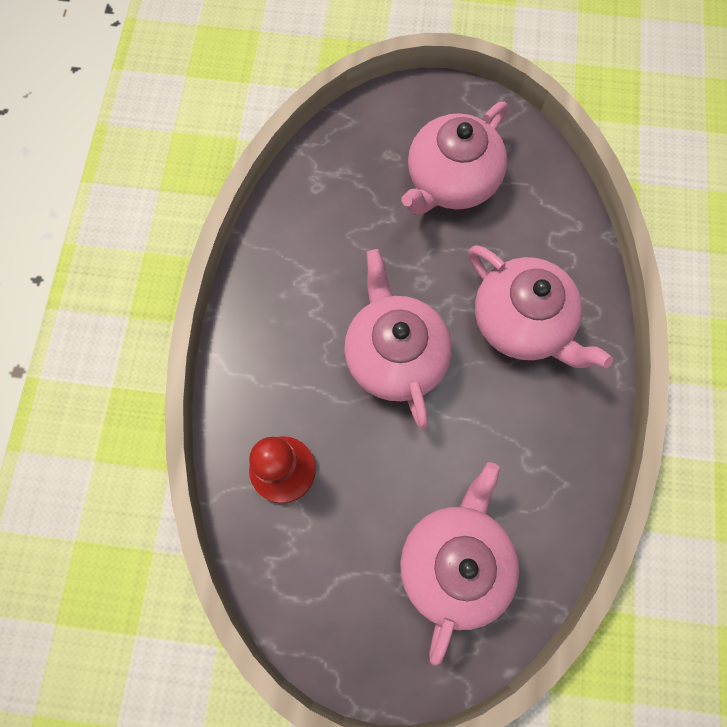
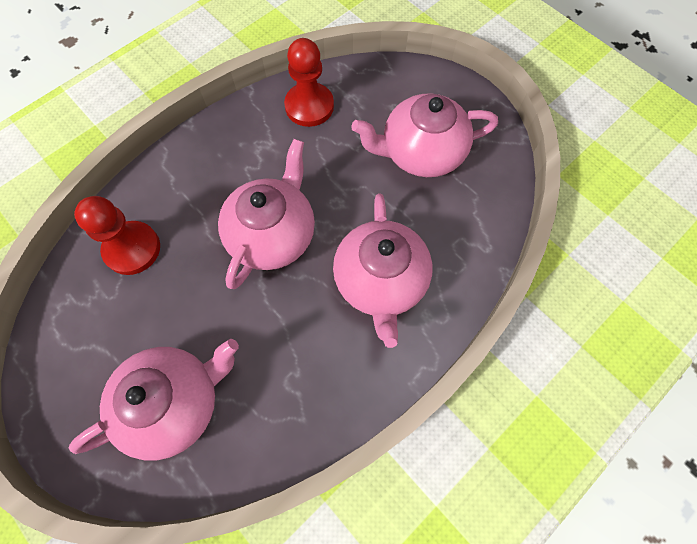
camera: 40 degrees right, 5 degrees down
none -> red pawn [284,38,334,127]

